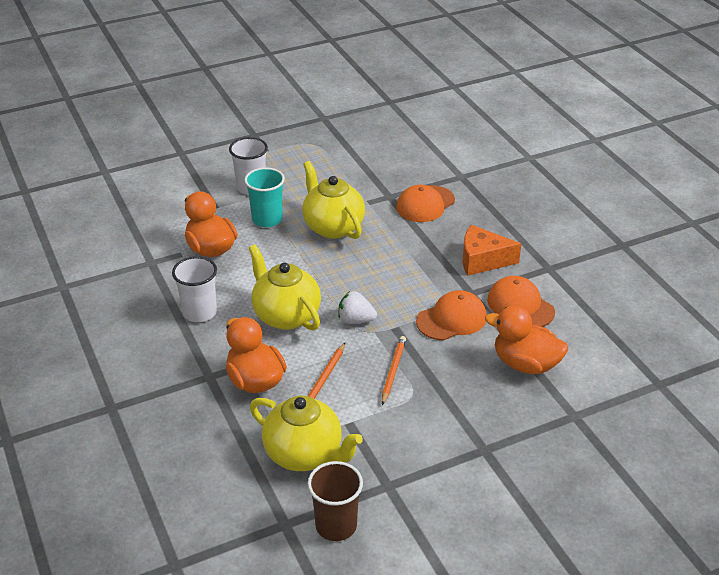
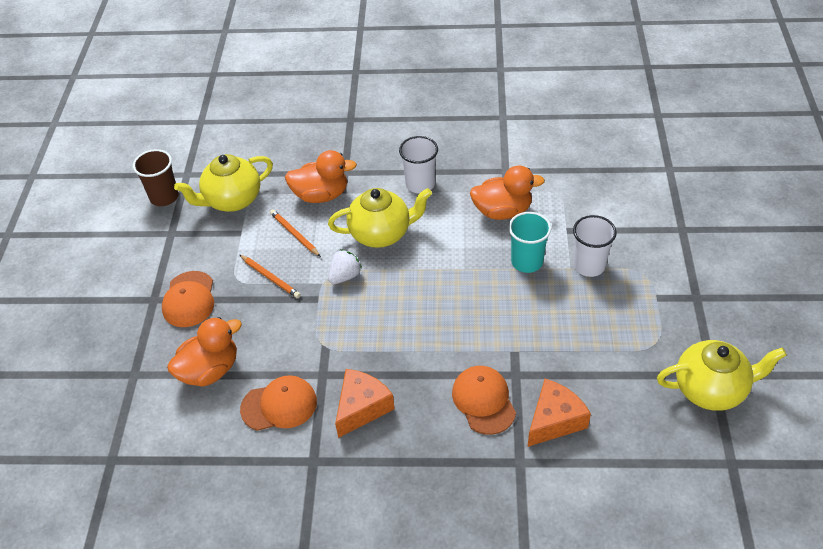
camera: 120 degrees right, 10 degrees up
yellow teapot [302,161,365,239] -> yellow teapot moved to [657,340,787,411]
orange cap [416,290,487,340] -> orange cap moved to [162,271,214,327]
none -> orange cheese [528,379,591,447]

